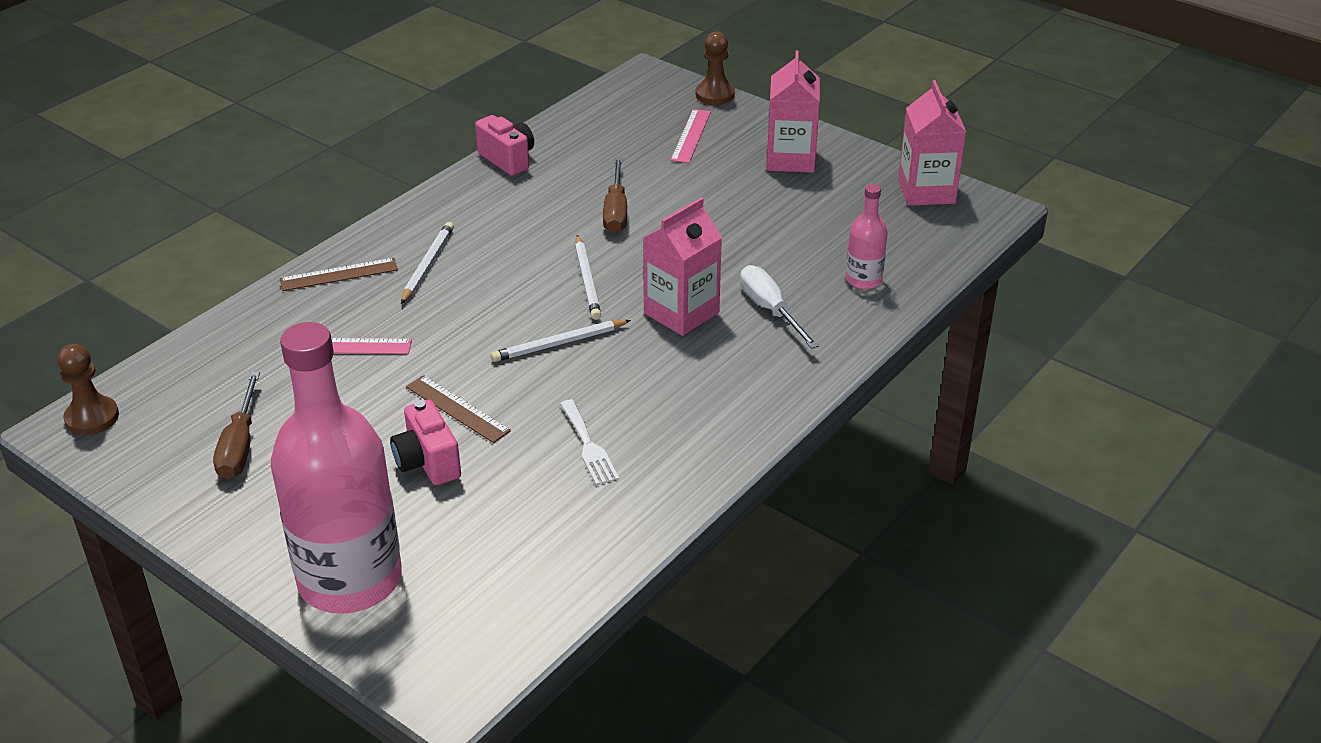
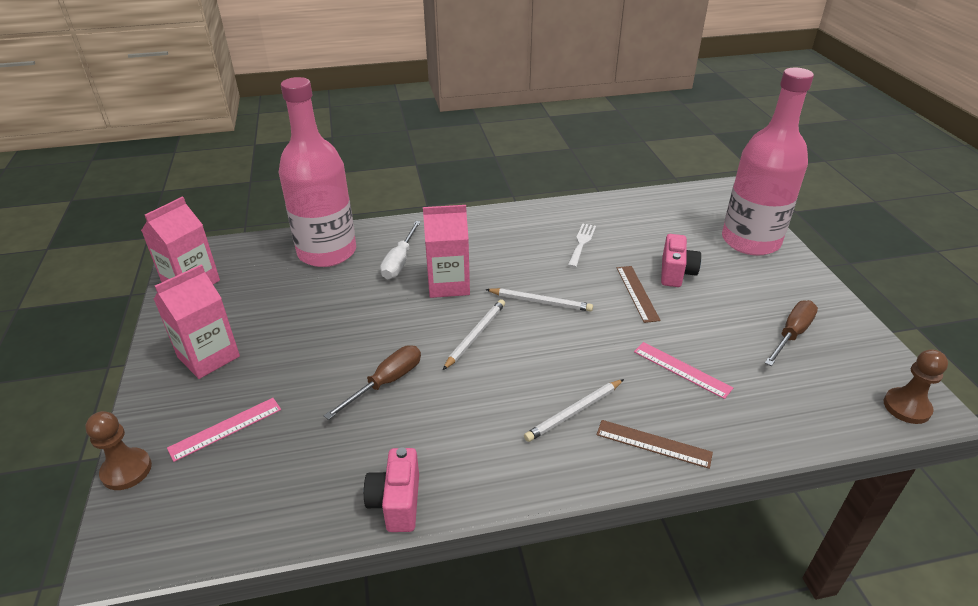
camera: 140 degrees left, 0 degrees up
pink bottle [846,184,888,289] -> pink bottle [278,77,356,267], size x2.27

